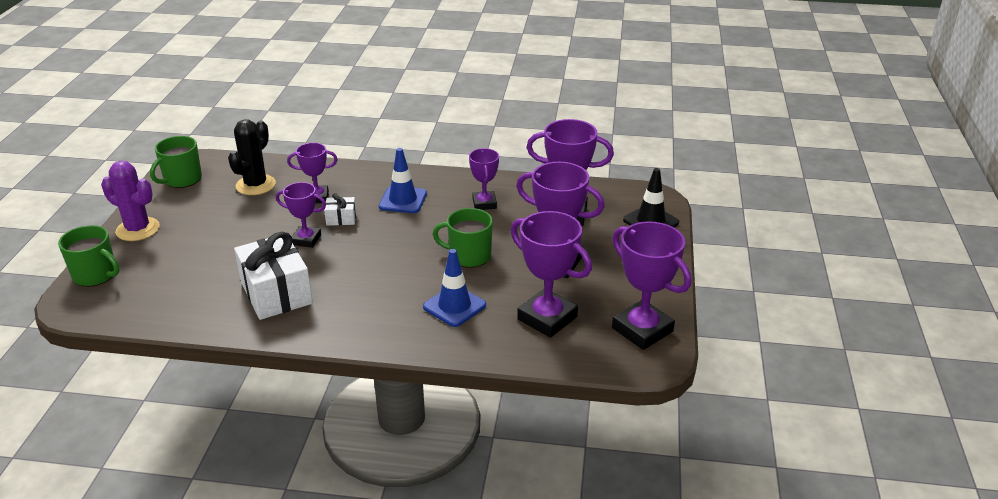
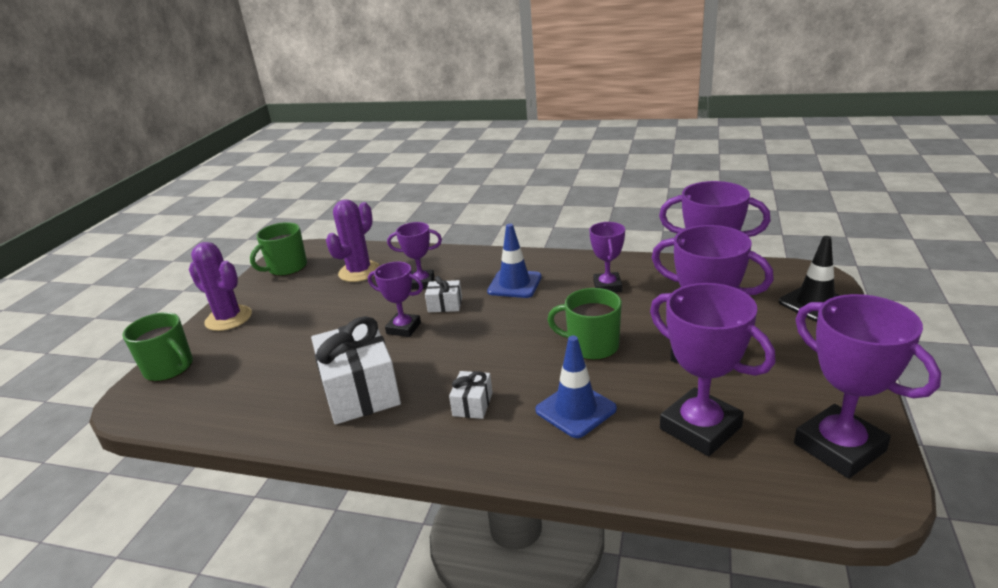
camera: 10 degrees right, 5 degrees down
black cactus [228,119,276,195] -> purple cactus [326,199,380,282]
none -> white gift [449,371,493,419]

